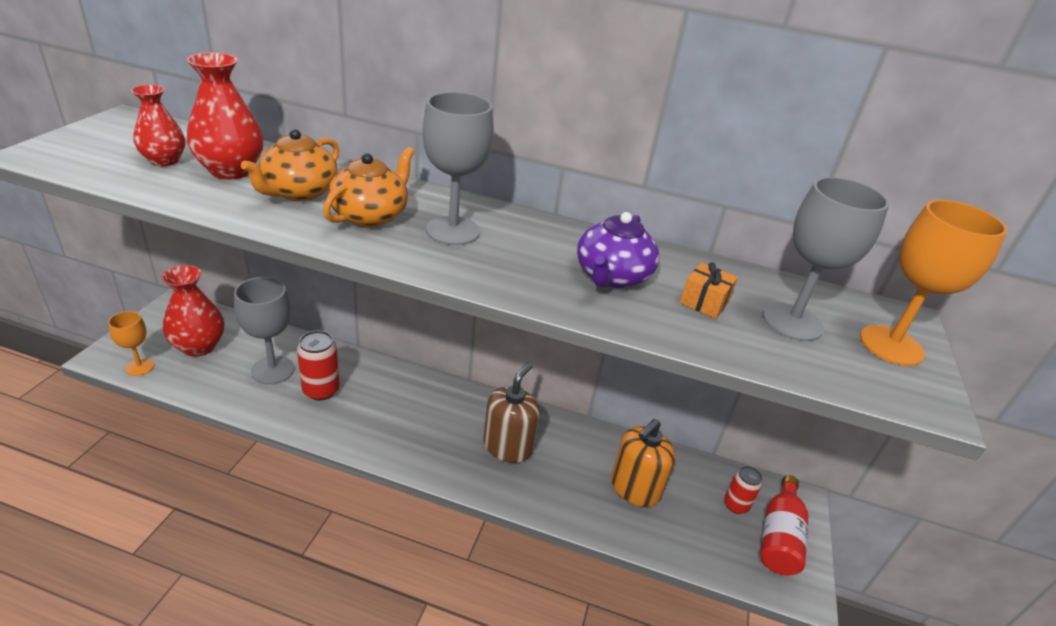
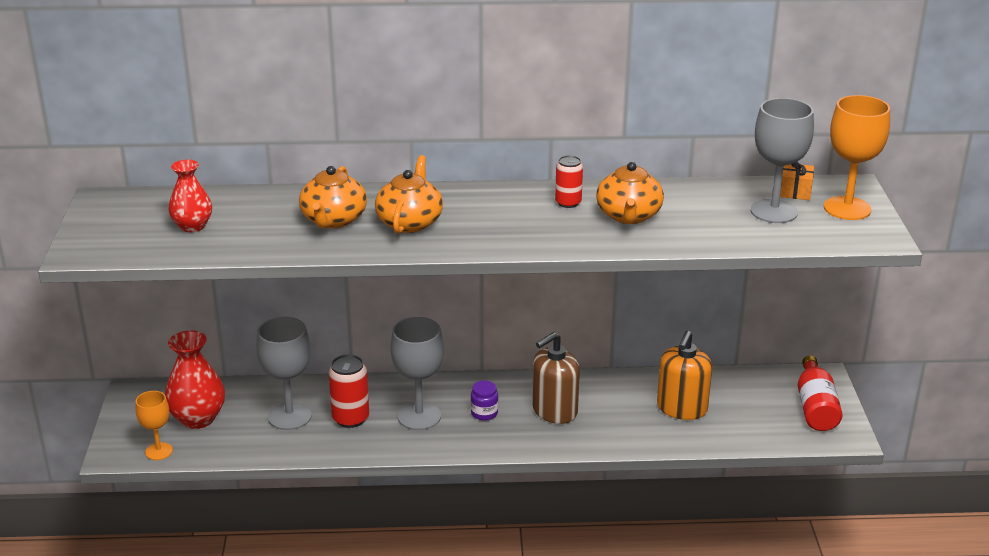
camera: 15 degrees left, 5 degrees down
red vase [186,52,264,180] -> none
grey goblet [422,92,494,245] -> grey goblet moved to [390,317,444,430]
brown soap dispenser [483,363,540,463] -> brown soap dispenser turned 135 degrees counterclockwise [532,332,580,424]
purple teapot [577,212,660,288] -> orange teapot [596,162,664,224]
orange gift [680,262,738,319] -> orange gift moved to [780,162,814,200]
red can [724,466,762,514] -> red can moved to [555,155,583,208]
none -> purple jar [471,380,498,421]

